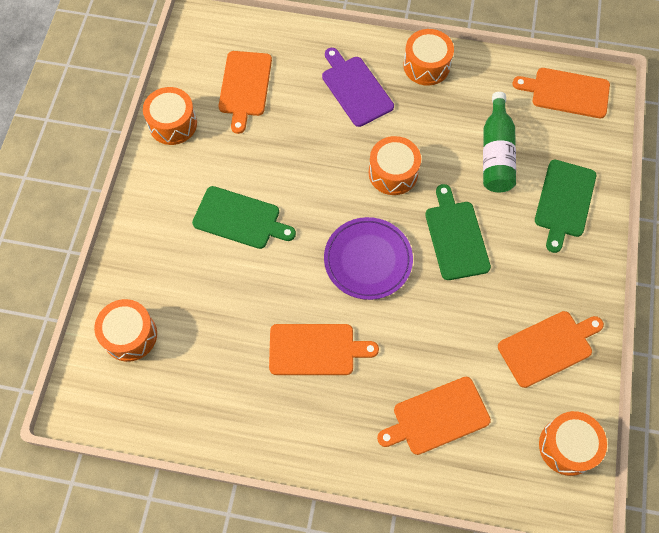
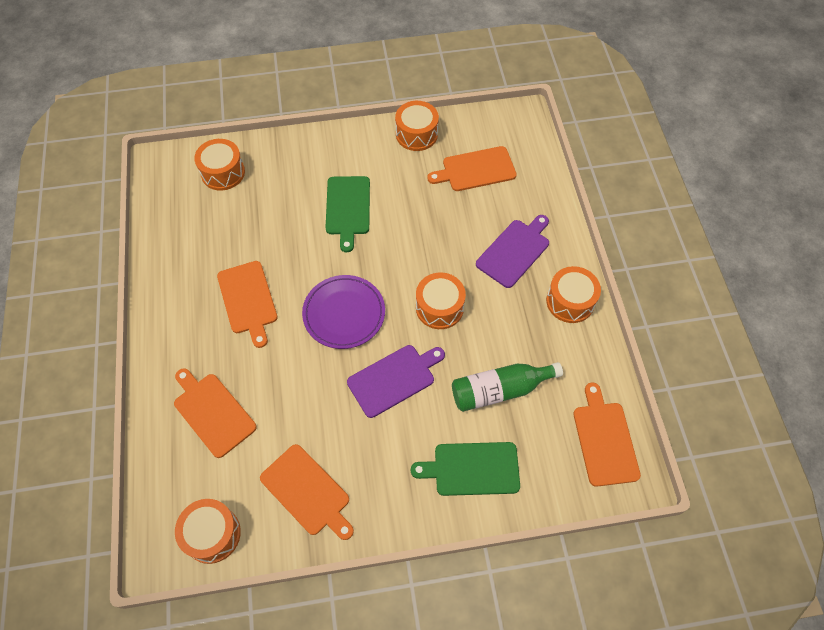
camera: 70 degrees right, 5 degrees down
green cutting board [425,184,491,280] -> purple cutting board [347,345,445,418]

